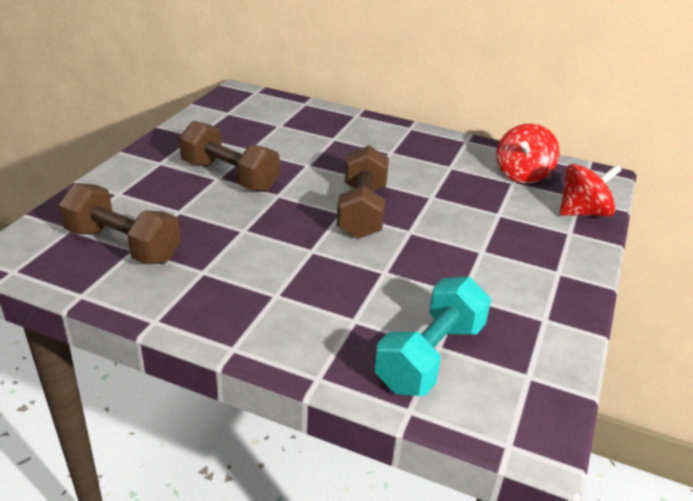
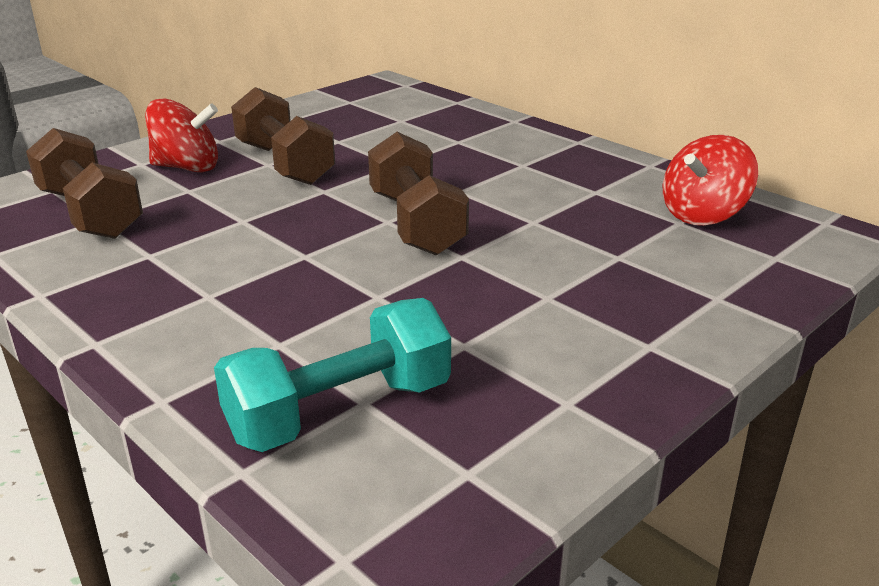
camera: 25 degrees right, 5 degrees down
brown dumbbell [336,145,389,239] -> brown dumbbell turned 45 degrees counterclockwise [368,132,469,256]
red spinning top [560,164,622,217] -> red spinning top moved to [145,98,218,173]

